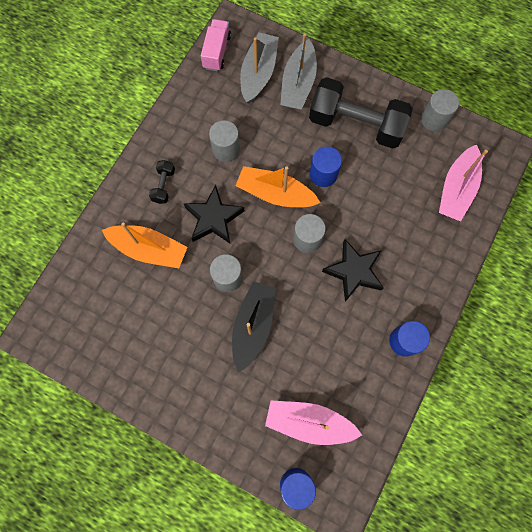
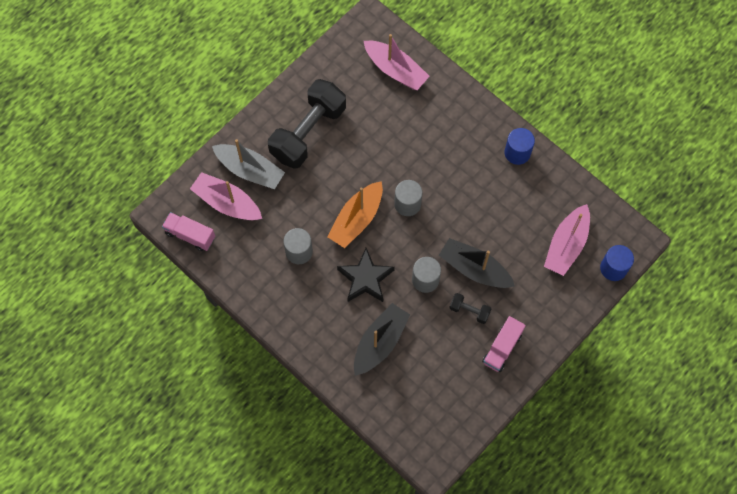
camera: 75 degrees left, 5 degrees down
orange boat [102,222,188,268] -> black boat [354,303,410,376]
black dumbbell [149,160,175,204] -> black dumbbell moved to [449,293,491,324]
grey boat [240,32,279,103] -> pink boat [190,172,262,220]
blue cylinder [310,146,342,187] -> none
black star [322,239,384,302] -> none
grey cylinder [421,89,459,131] -> none
none -> pink truck [482,316,526,372]

